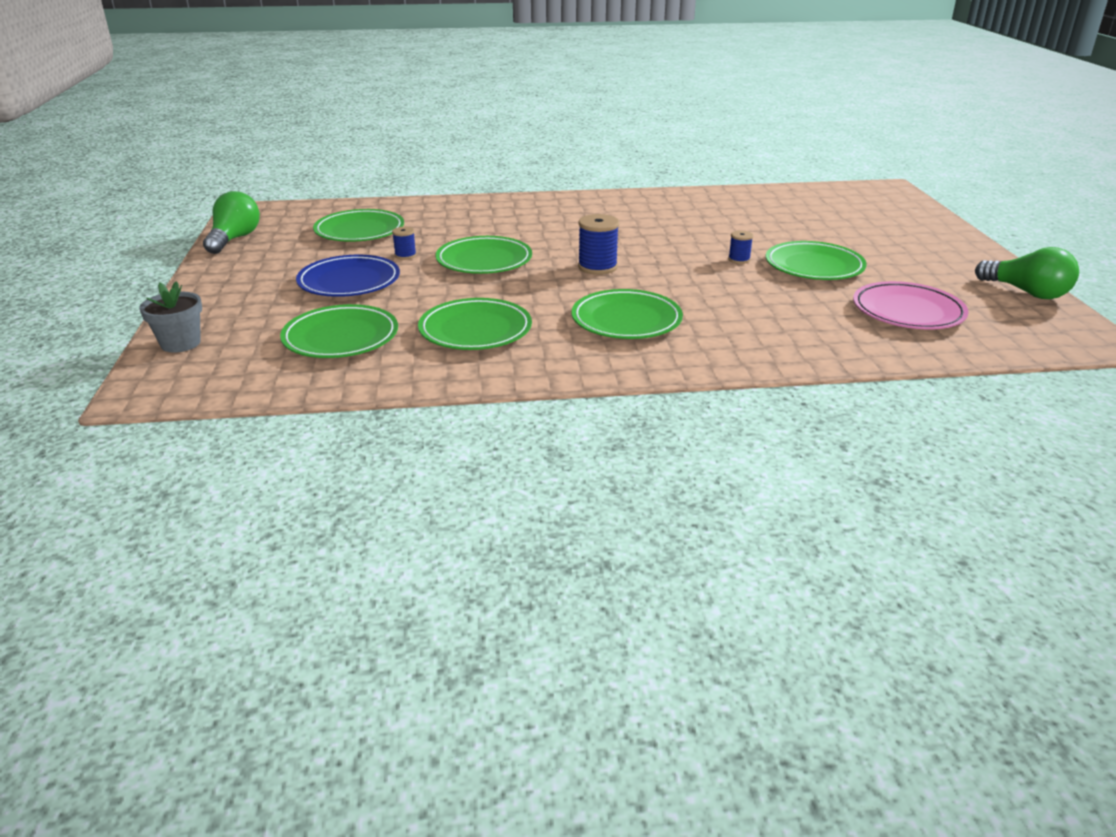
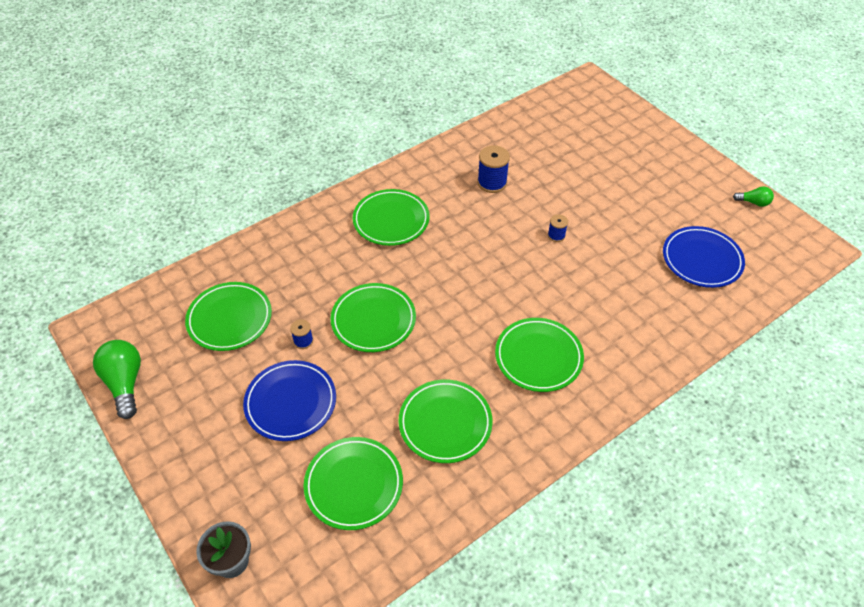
camera: 30 degrees left, 20 degrees up
blue spool [578,214,619,275] -> blue spool moved to [477,145,510,193]
green plate [766,241,867,280] -> green plate moved to [353,189,430,246]
pink plate [853,281,969,329] -> blue plate [663,226,745,288]
green light bulb [975,247,1079,299] -> green light bulb [733,186,774,207], size x0.54

